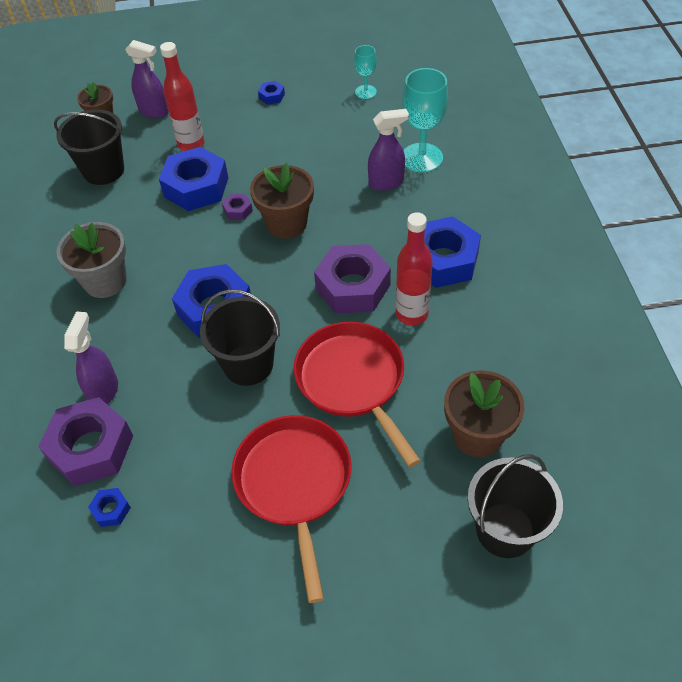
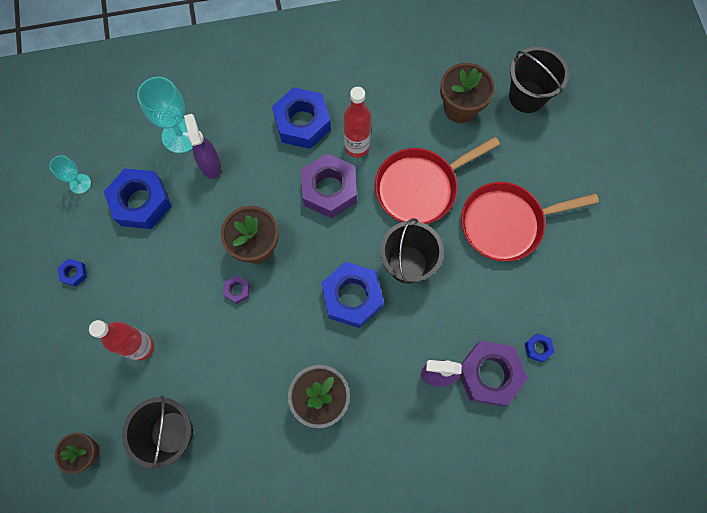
camera: 95 degrees left, 20 degrees up
purple spray bottle [125,40,169,118] -> none
blue nut [159,147,228,211] -> blue nut moved to [104,168,171,229]

